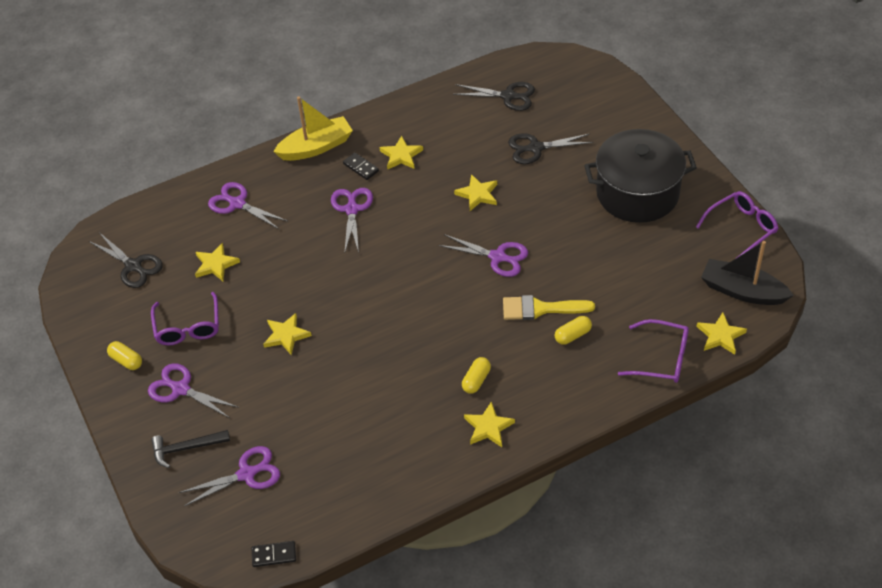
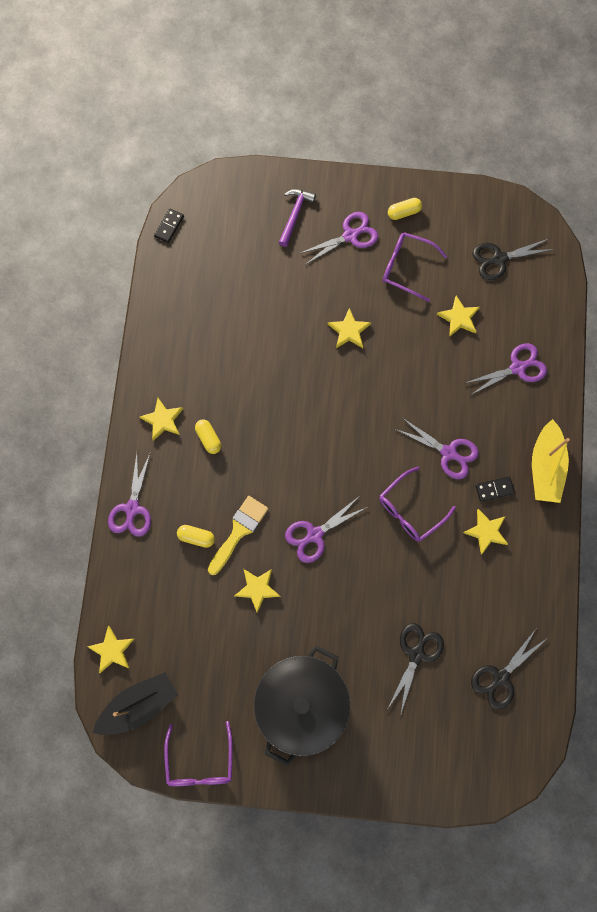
camera: 120 degrees right, 25 degrees up
black hammer [151,430,230,468] -> purple hammer [279,189,316,247]
purple scissors [179,446,280,506] -> purple scissors moved to [108,454,151,537]
yellow star [454,174,497,211] -> yellow star moved to [235,569,281,613]
yellow capsule [555,316,592,345] -> yellow capsule turned 75 degrees counterclockwise [177,525,215,548]
purple glasses [618,319,689,383] -> purple glasses moved to [379,467,456,542]

